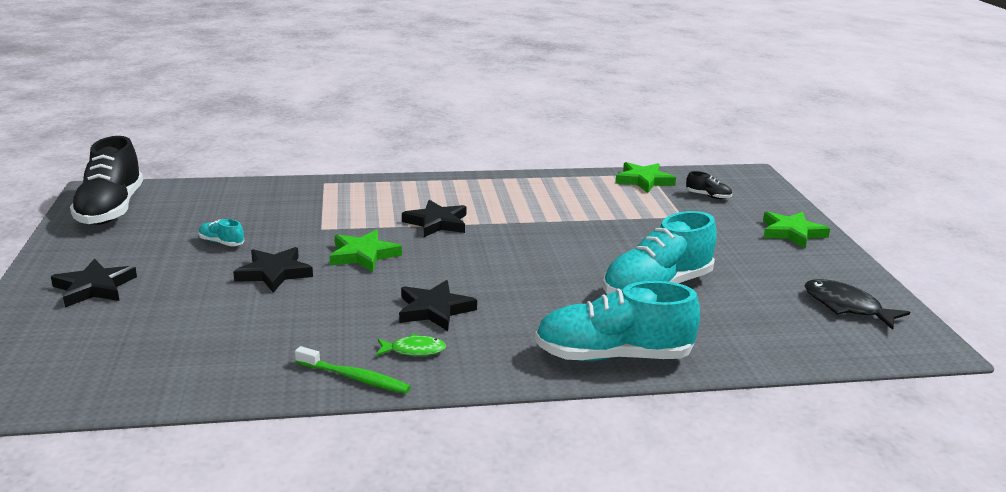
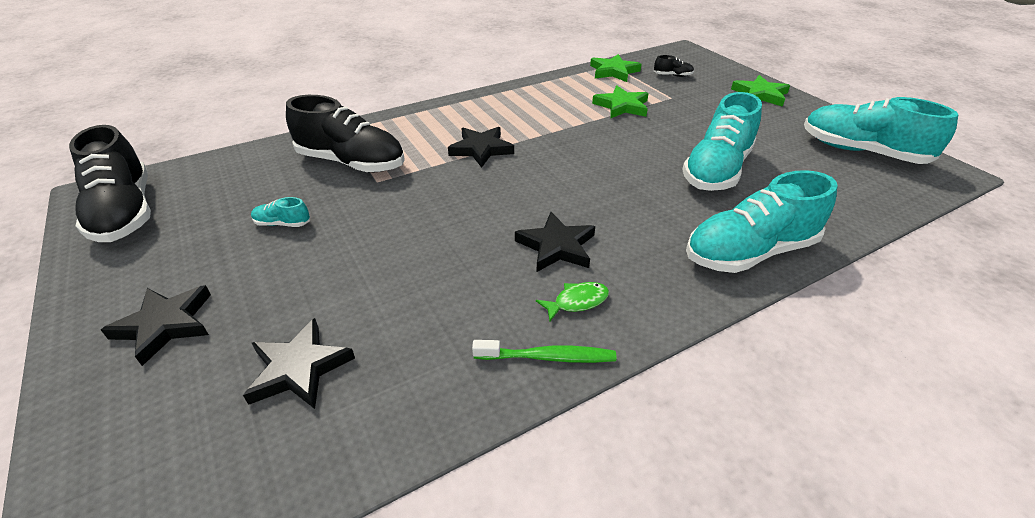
camera: 20 degrees left, 15 degrees up
black star [233,247,313,292] -> black star moved to [243,318,355,409]
green star [330,229,402,272] -> green star moved to [592,85,649,118]
black fish [805,279,910,330] -> turquoise shoe [804,97,958,164]
none -> black shoe [286,95,405,172]

